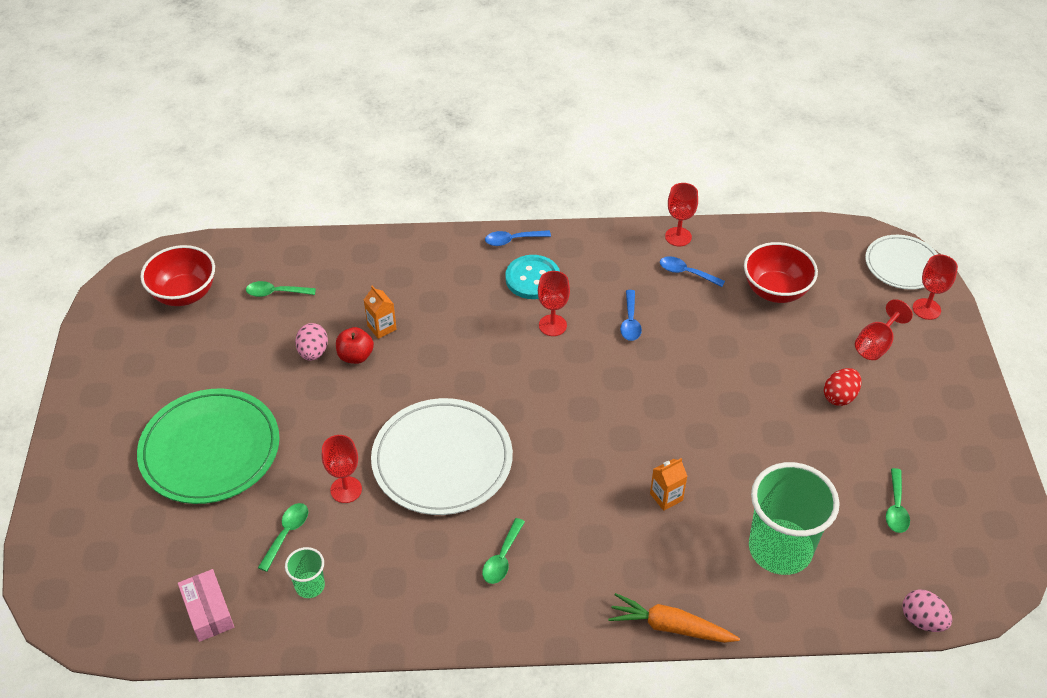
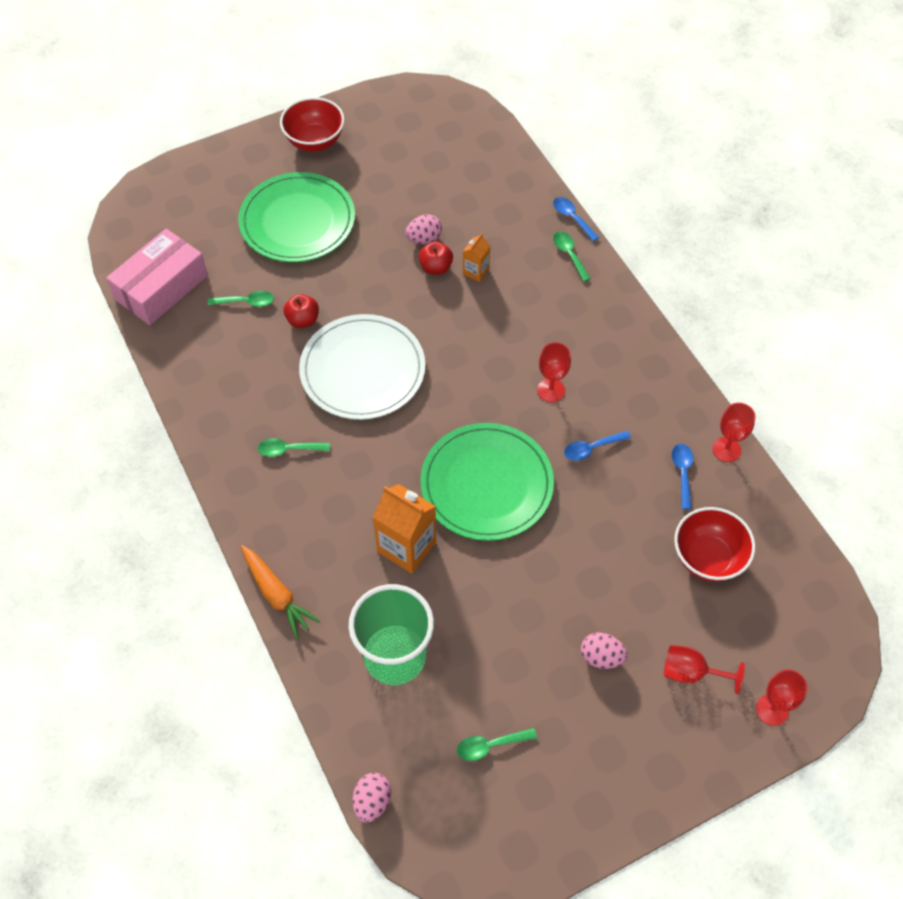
camera: 65 degrees right, 10 degrees up
red bowl [140,245,215,306] -> red bowl moved to [280,97,345,152]
pink box [178,569,234,642] -> pink box [106,229,208,325], size x1.79
green spoon [246,281,316,297] -> green spoon moved to [553,231,591,282]
green cup [285,547,325,598] -> none
red goblet [322,435,362,503] -> red apple [284,294,319,328]
blue spoon [485,230,551,246] -> blue spoon moved to [553,197,599,241]
turquoise button [505,255,560,299] -> none
orange carrot [608,593,740,643] -> orange carrot turned 150 degrees clockwise [241,545,320,639]
orange carton [650,458,687,511] -> orange carton [373,484,436,573], size x1.88
red egg [824,368,862,406] -> pink egg [581,633,628,669]
white plate [865,235,938,290] -> none
none -> green plate [420,423,554,541]

